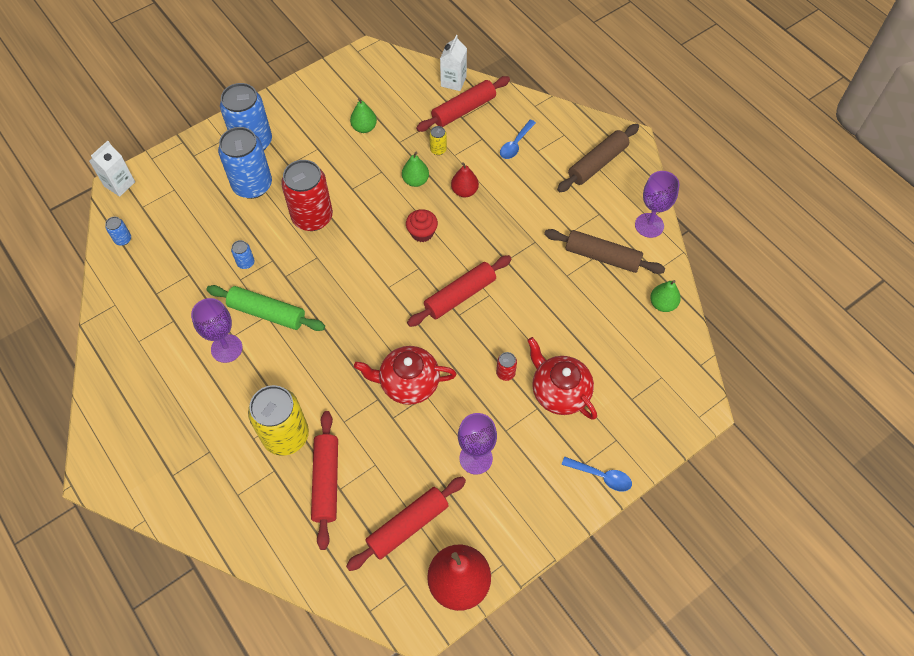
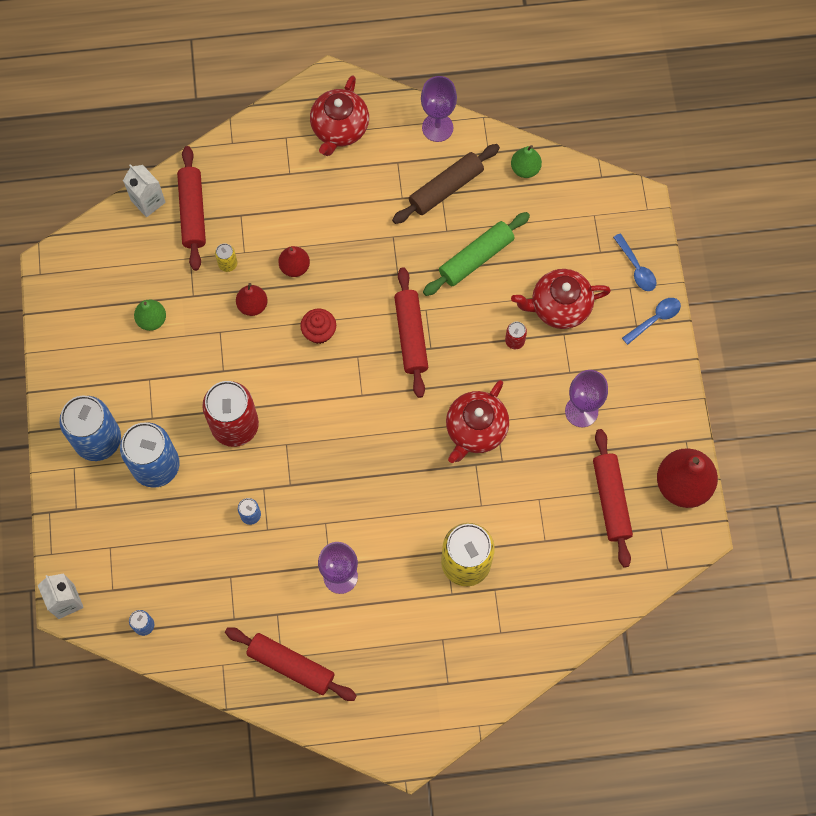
camera: 60 degrees left, 10 degrees up
green rolling pin [207,285,325,331] -> green rolling pin moved to [423,212,530,296]
red rolling pin [311,411,338,550] -> red rolling pin moved to [225,627,357,701]
green pear [402,152,429,187] -> red pear [236,283,268,316]
blue spoon [500,120,536,159] -> blue spoon moved to [613,233,656,291]
brown rolling pin [557,124,639,192] -> red teapot [310,75,369,156]

